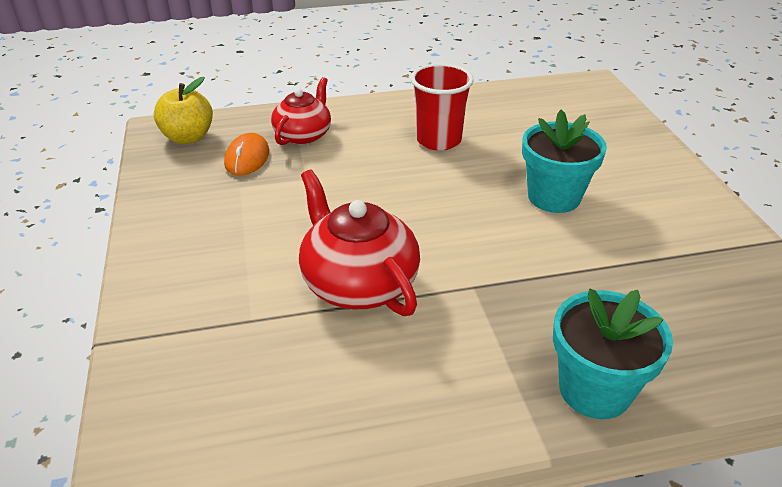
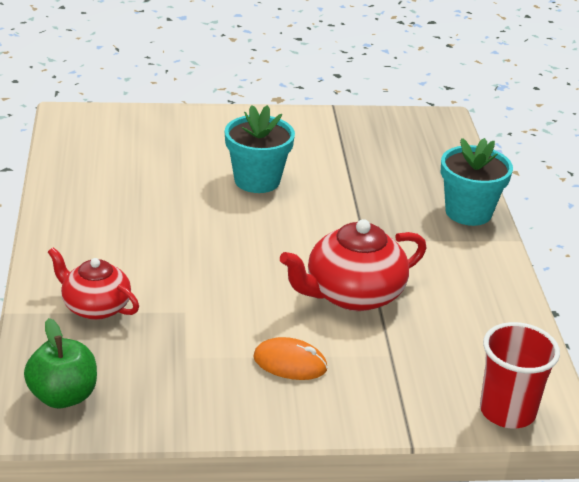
camera: 85 degrees left, 5 degrees down
yellow apple [154,77,213,144] -> green apple [24,318,97,408]
orange mouse [224,133,269,176] -> orange mouse moved to [253,337,328,380]
red cup [411,63,474,151] -> red cup moved to [480,322,560,428]

